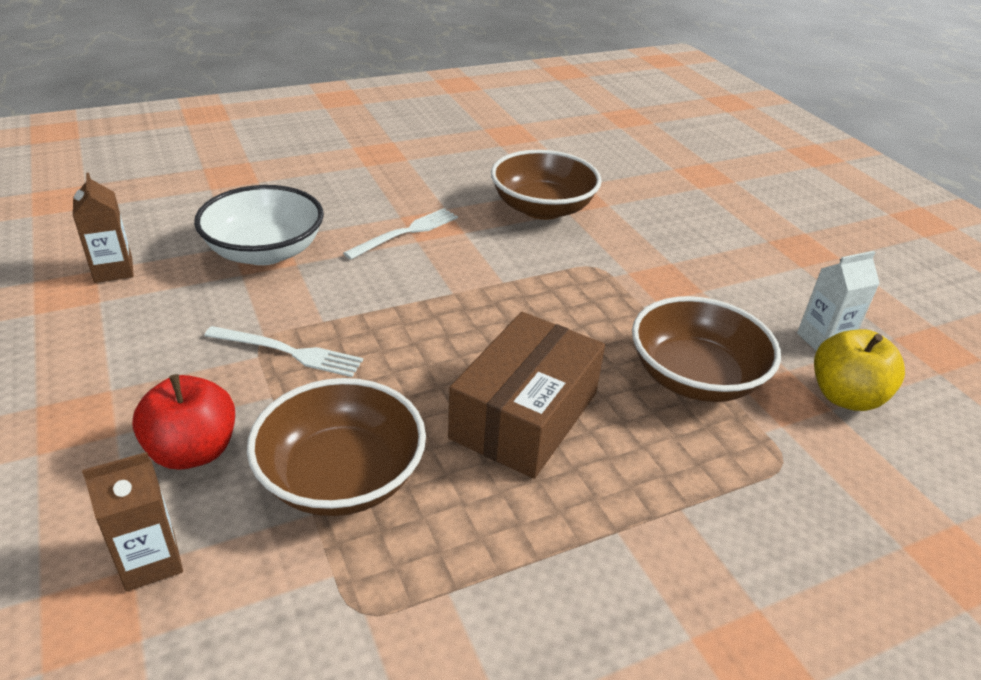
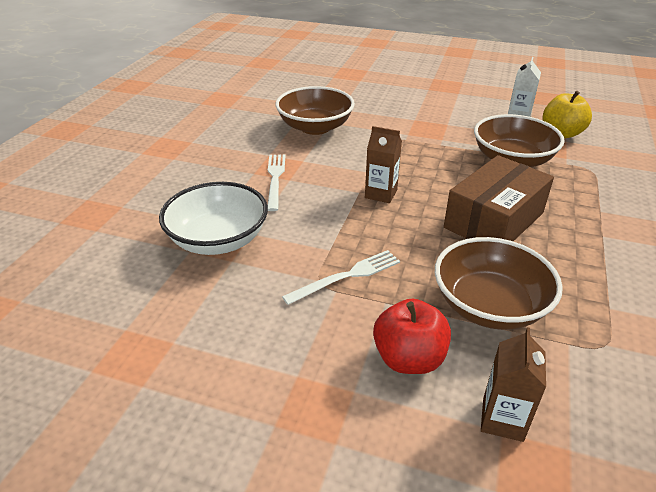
camera: 45 degrees left, 0 degrees up
brown carton [73,173,134,283] -> brown carton moved to [365,126,402,203]
brown box [448,312,605,479] -> brown box turned 60 degrees clockwise [444,155,554,241]

